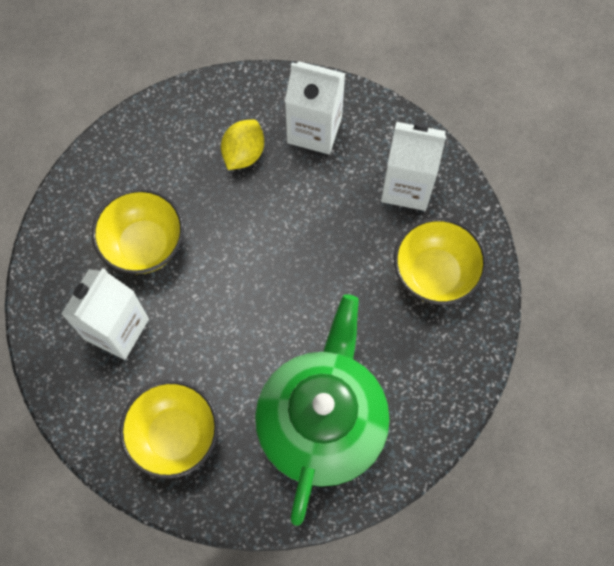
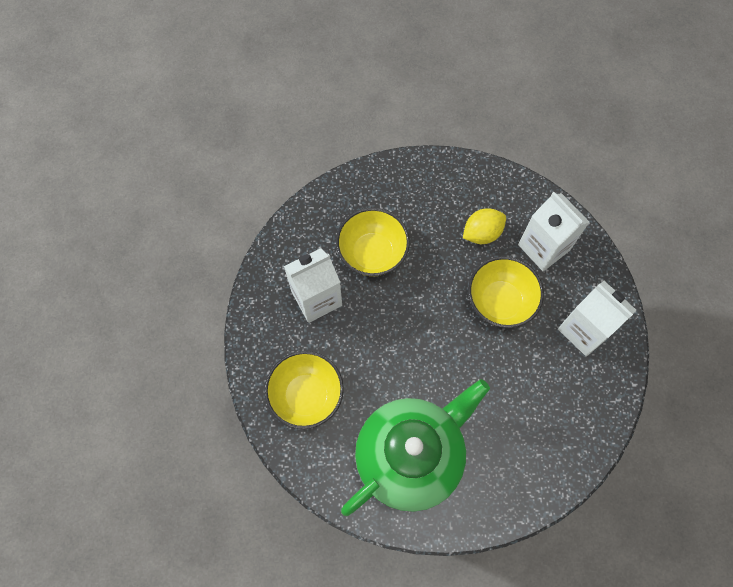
camera: 35 degrees right, 0 degrees up
yellow bowl [394,218,487,305] -> yellow bowl moved to [468,257,544,328]

